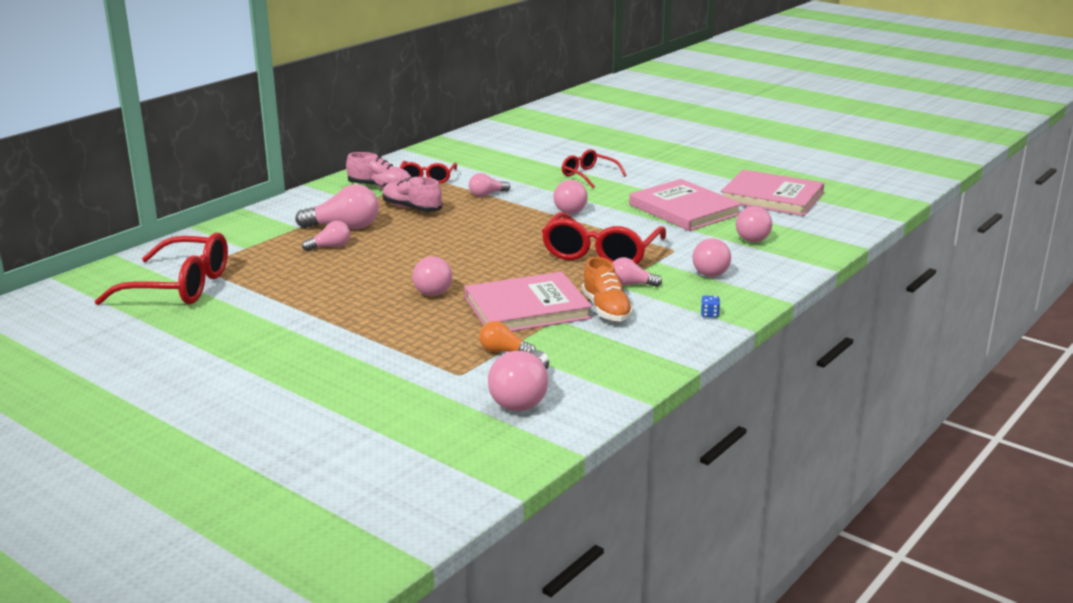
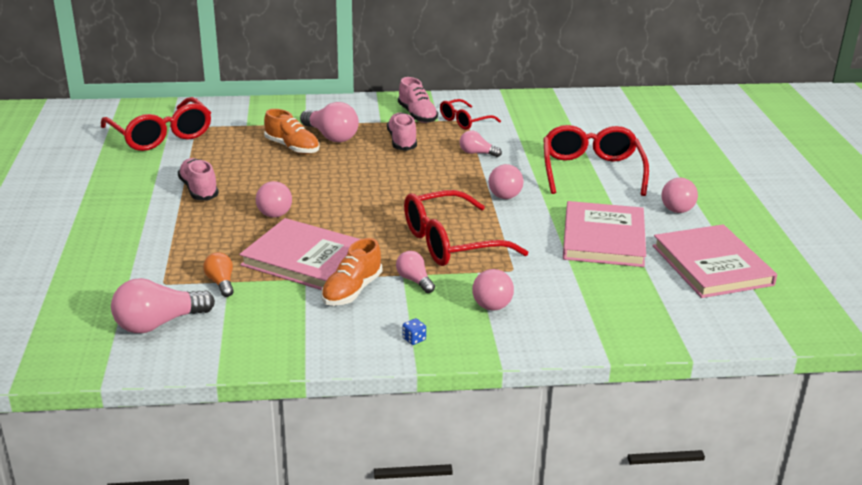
camera: 45 degrees right, 5 degrees up
pink light bulb [302,221,350,251] -> orange shoe [264,109,319,154]
red glasses [562,149,626,188] -> red glasses [543,125,649,196], size x1.76
pink ball [736,206,772,242] -> pink ball moved to [662,178,698,213]
none -> pink shoe [178,158,219,200]

